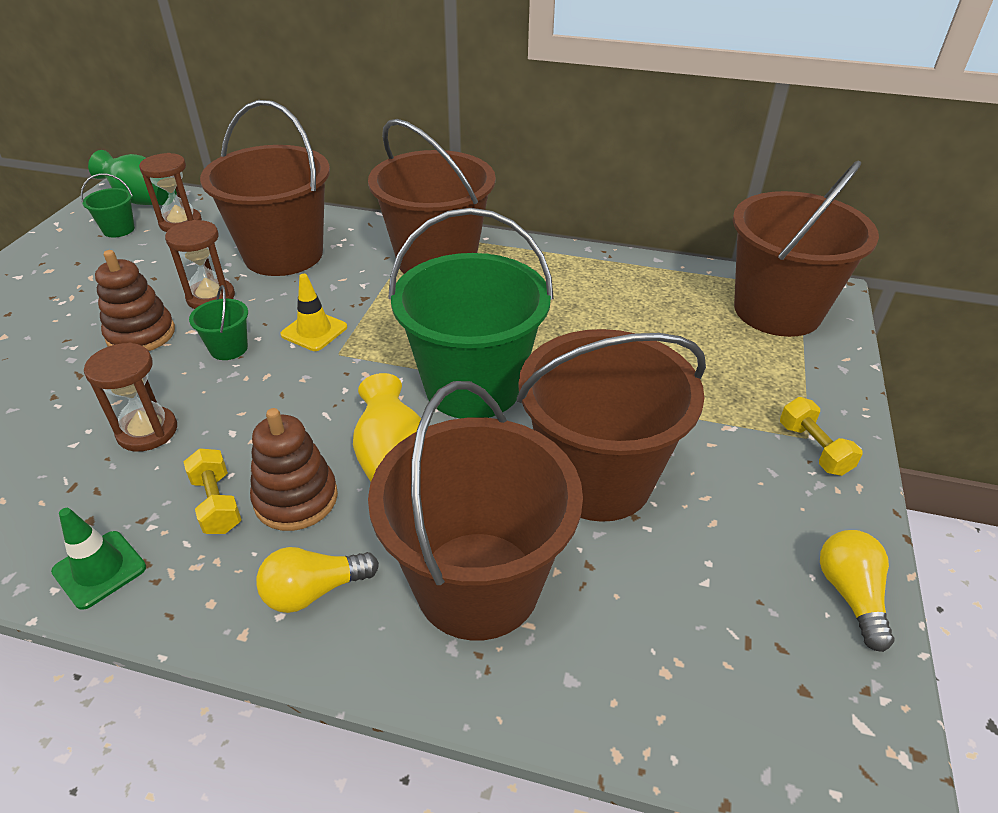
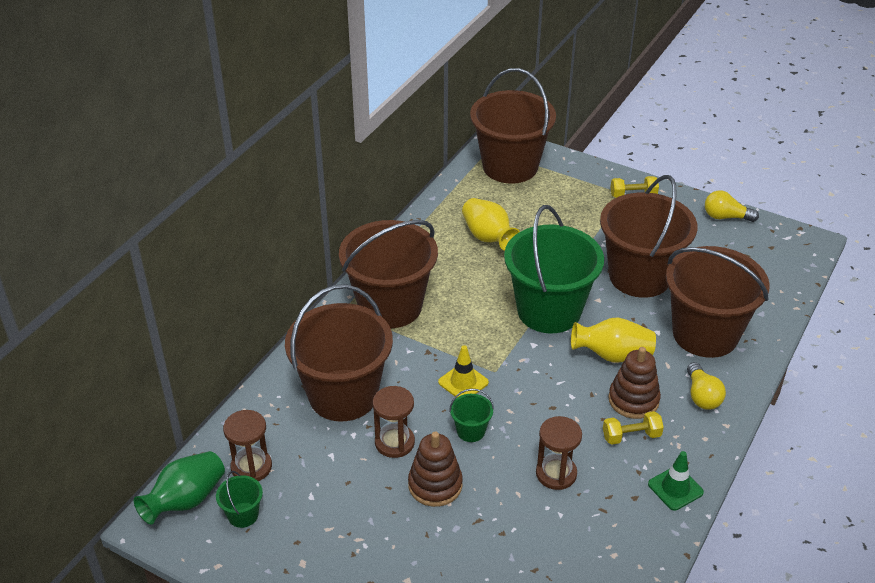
camera: 75 degrees left, 0 degrees up
none -> yellow vase [462,198,520,251]

